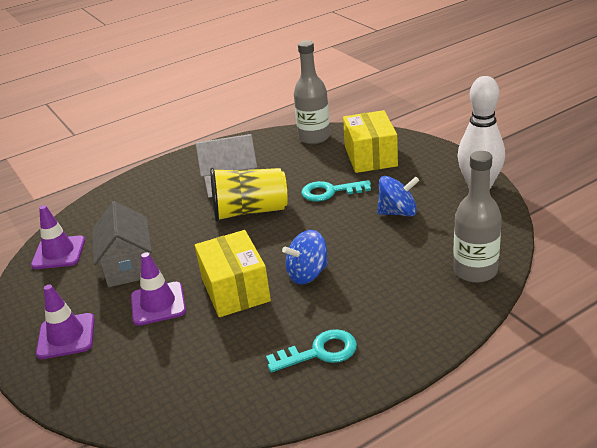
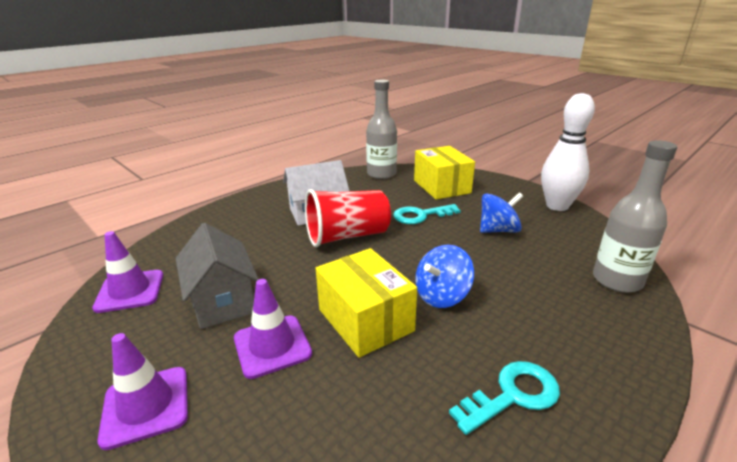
camera: 15 degrees left, 5 degrees down
yellow cup [210,168,288,222] -> red cup [305,189,391,247]

